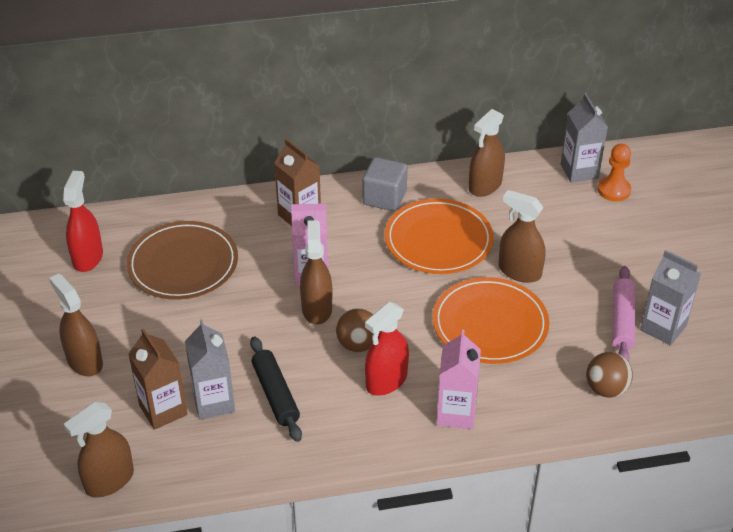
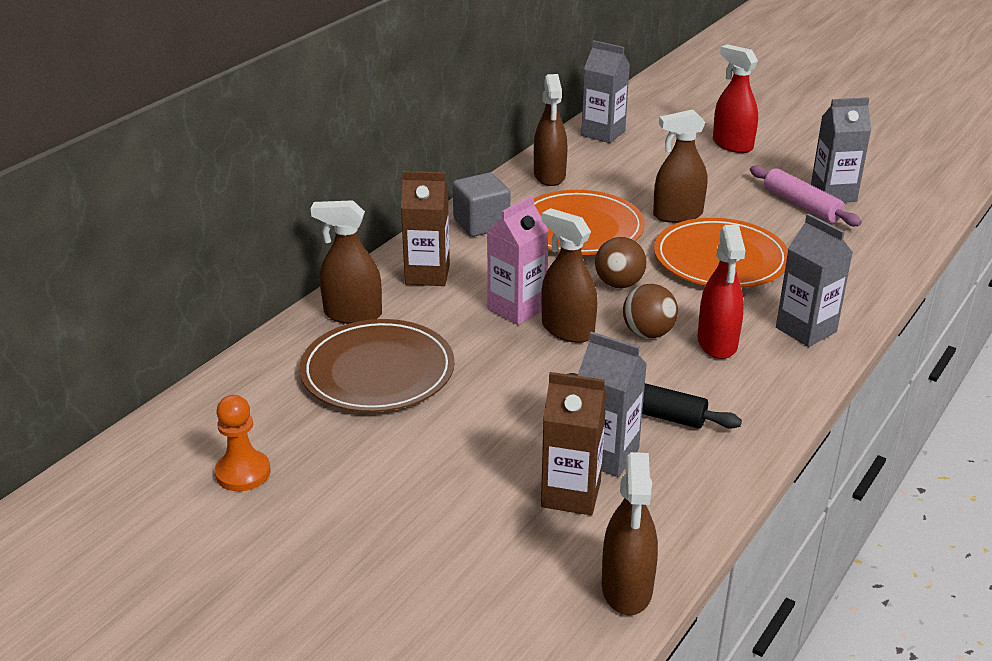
camera: 45 degrees left, 10 degrees down
brown spray bottle [49,274,103,376] -> brown spray bottle moved to [311,200,382,324]
red spray bottle [63,171,103,272] -> red spray bottle moved to [713,44,758,153]
pink carton [436,330,481,429] -> grey carton [776,214,853,347]
brown ball [586,352,633,398] -> brown ball moved to [595,237,647,288]
orange pawn [598,144,631,201] -> orange pawn moved to [215,395,271,491]

